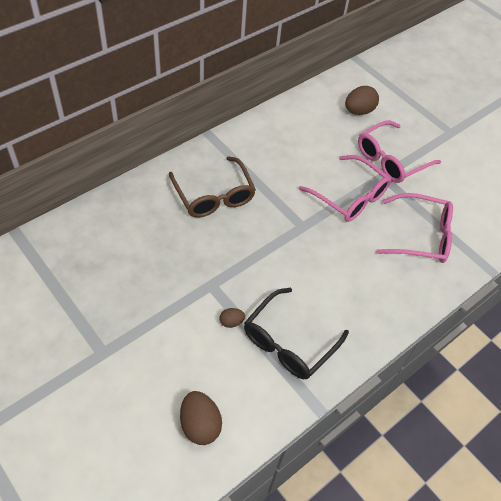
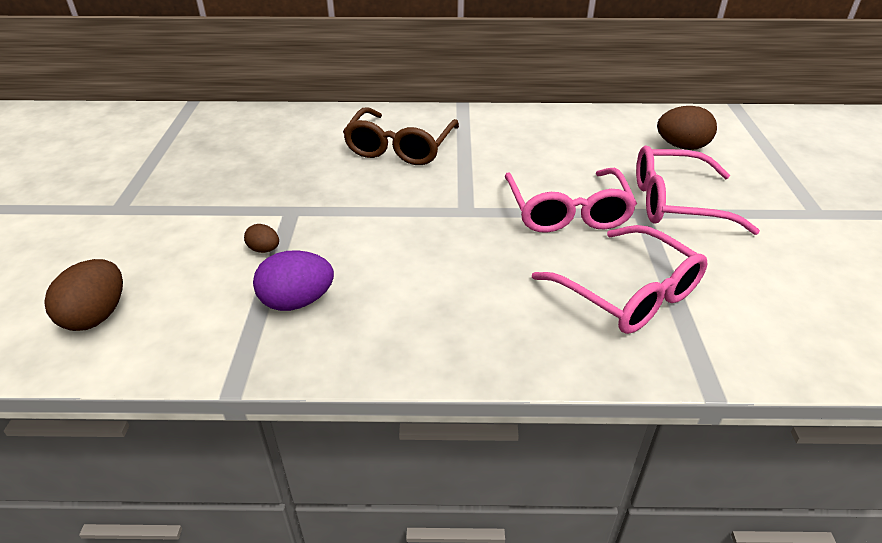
camera: 45 degrees right, 15 degrees down
black glasses [244,288,349,379] -> purple egg [253,250,334,311]

